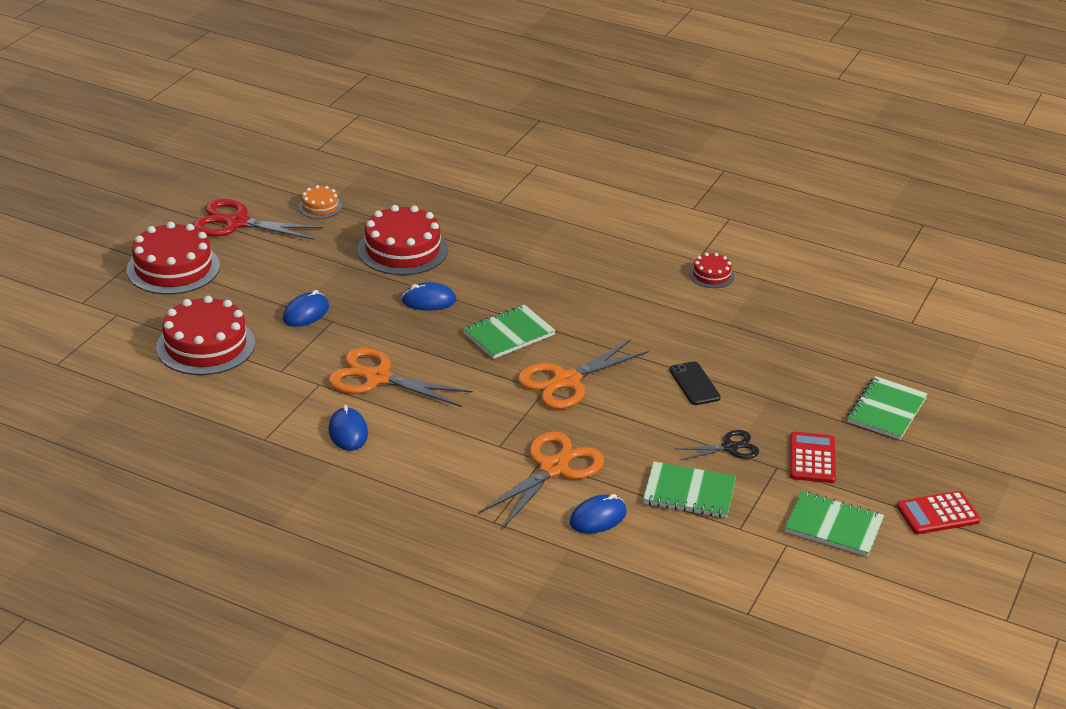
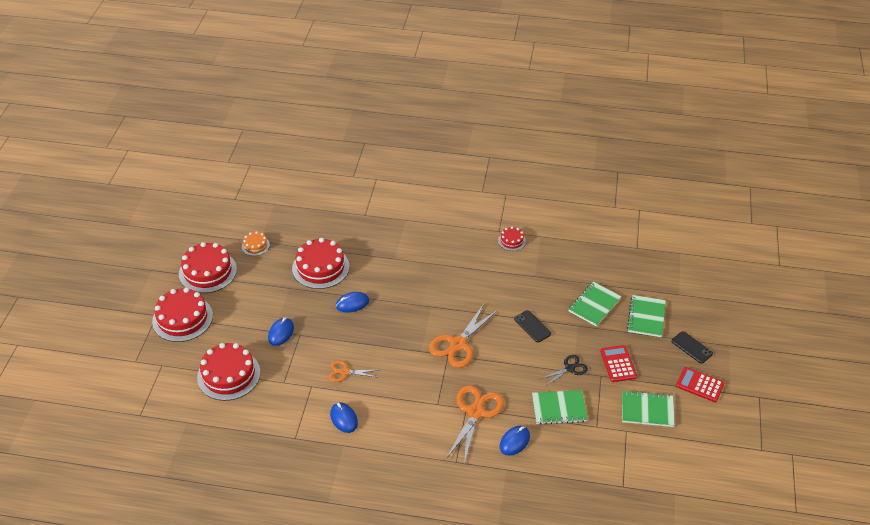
camera: 15 degrees left, 10 degrees up
red scissors [193,199,323,240] -> red cake [179,242,237,293]
orange scissors [328,348,473,407] -> orange scissors [329,361,379,382], size x0.56
green notebook [463,304,556,359] -> green notebook moved to [568,282,622,326]
red calculator [897,491,981,534] -> red calculator turned 60 degrees clockwise [676,367,725,402]
none -> black phone [671,331,713,364]

